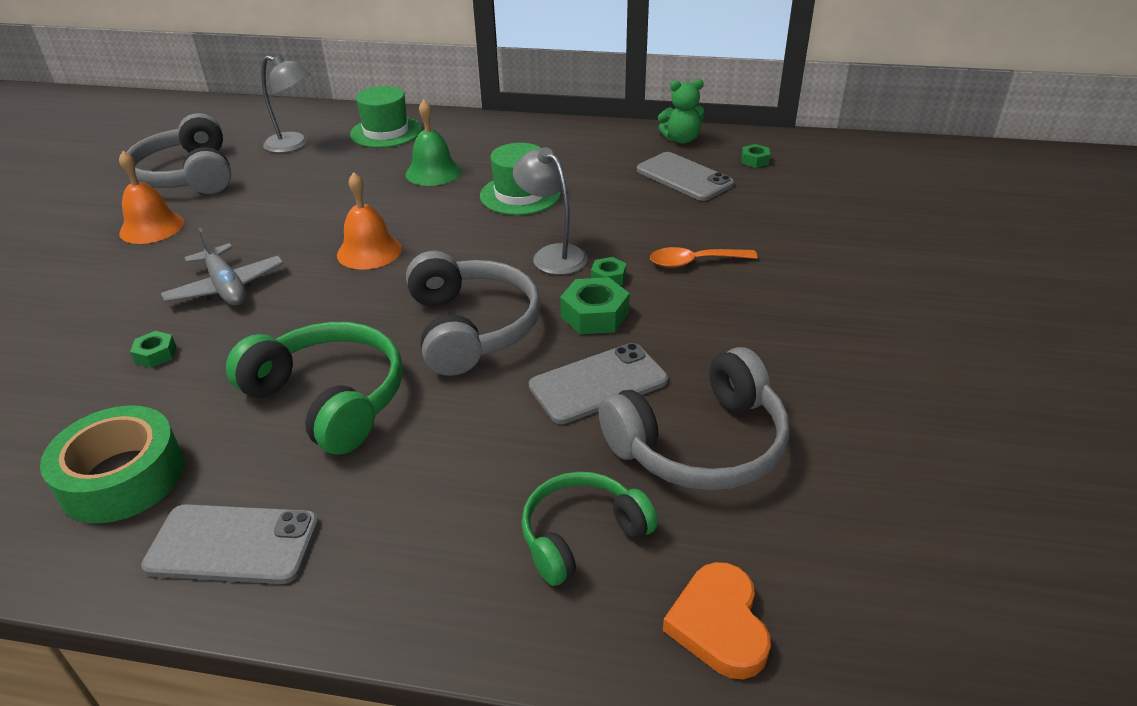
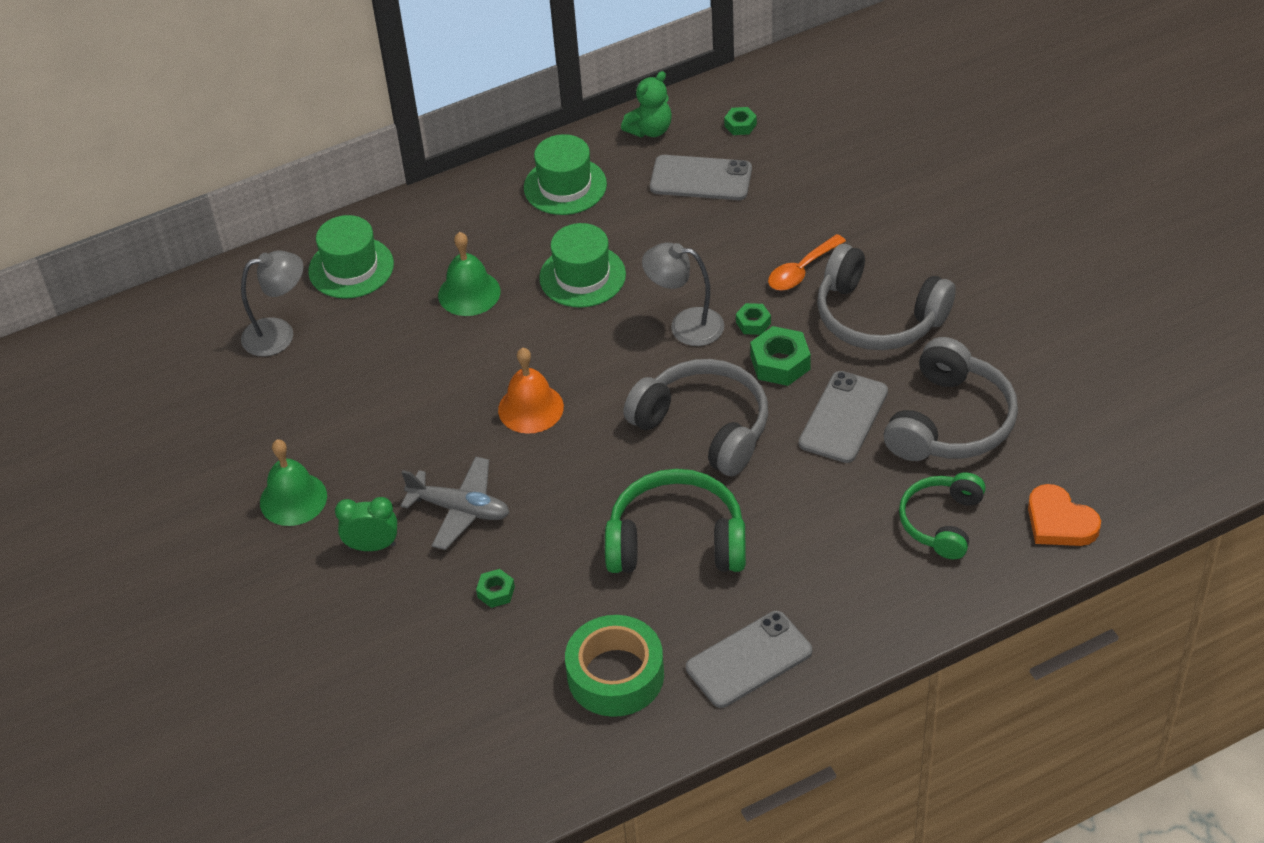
camera: 35 degrees left, 10 degrees up
orange bell [119,151,184,244] -> green bell [260,439,327,526]
grey headphones [126,113,231,194] -> grey headphones moved to [817,244,956,350]
none -> green clock [335,497,397,551]
none -> green hat [524,134,607,215]

